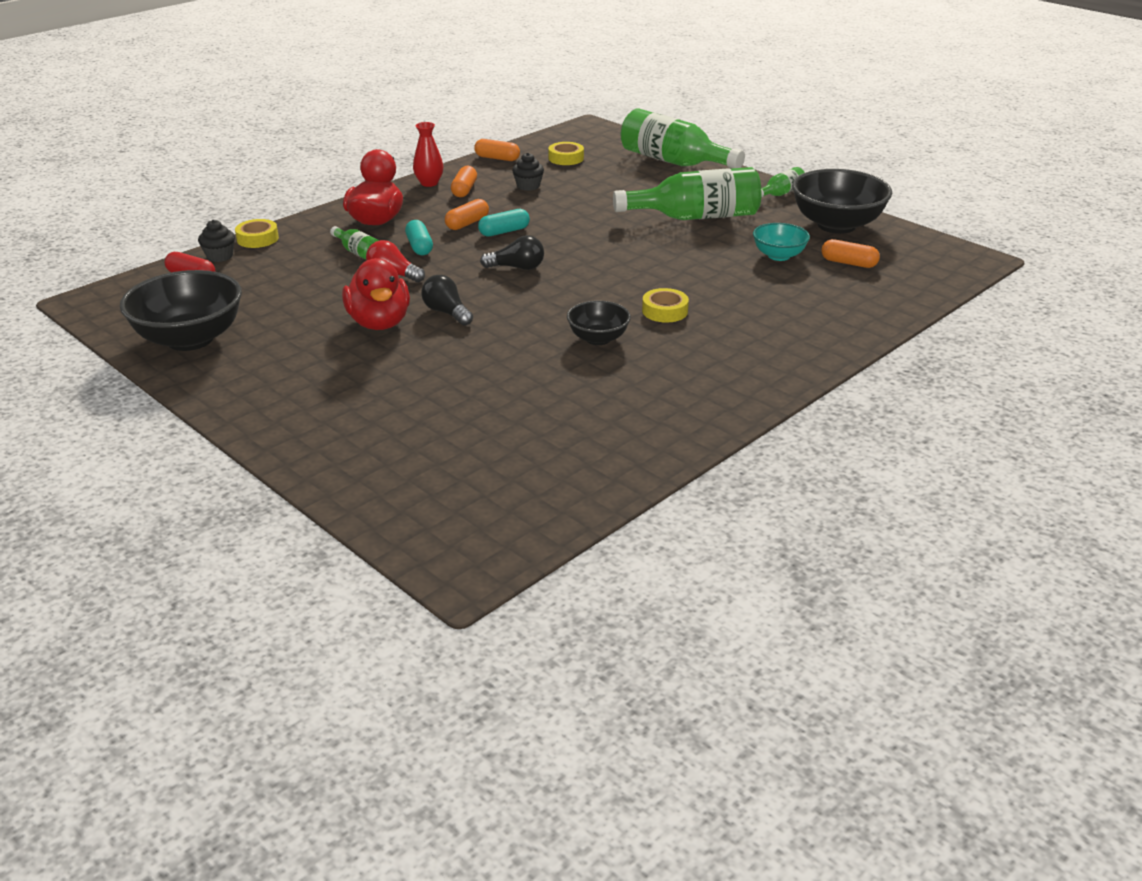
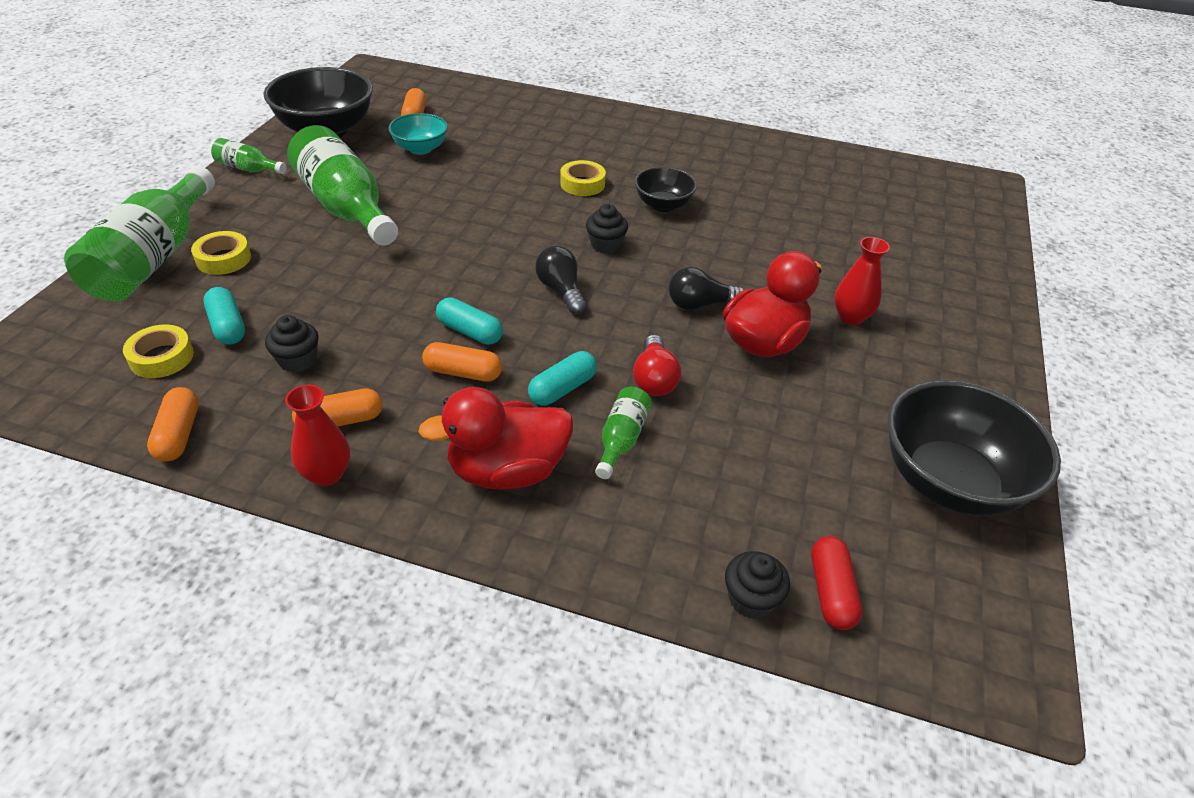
camera: 120 degrees left, 10 degrees up
yellow tape [235,219,279,248] -> yellow tape moved to [191,231,251,275]
black light bulb [421,275,473,326] -> black light bulb turned 60 degrees clockwise [669,267,744,310]
none -> turquoise capsule [203,287,245,345]
none -> black cupcake [586,204,628,254]
none -> red vase [834,237,890,325]

